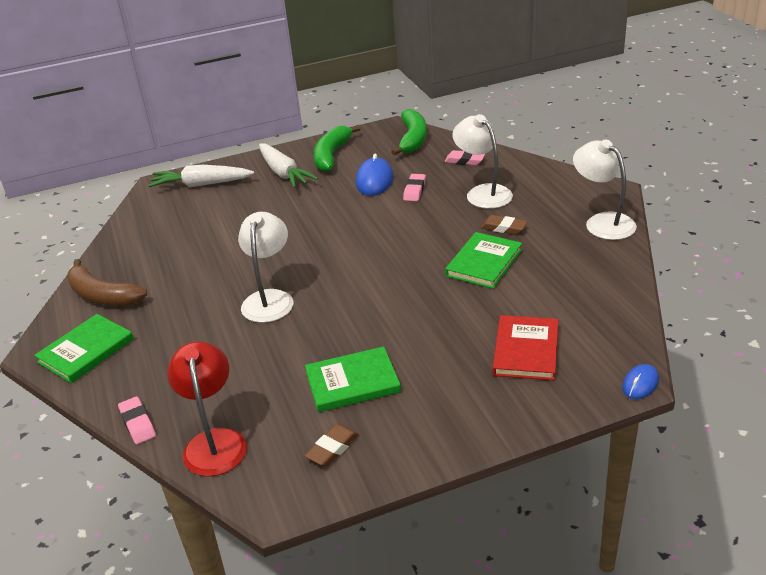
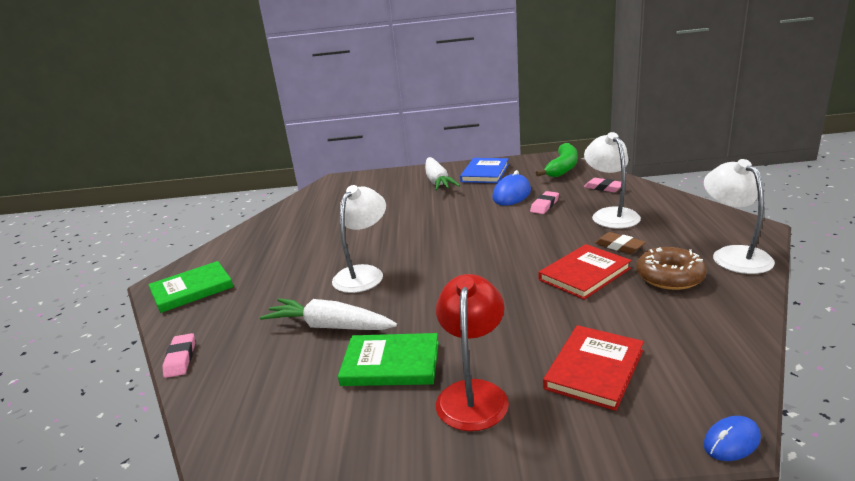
camera: 20 degrees right, 10 degrees down
brown banana [67,259,147,306] -> none
white carrot [148,165,254,187] -> white carrot moved to [260,298,397,330]
red lamp [167,341,247,477] -> red lamp moved to [436,274,509,431]
brown eraser [305,424,359,466] -> none
green banana [314,125,361,172] -> blue book [460,158,509,183]
green book [445,232,522,289] -> red book [538,244,632,300]
none -> brown donut [636,247,707,290]

